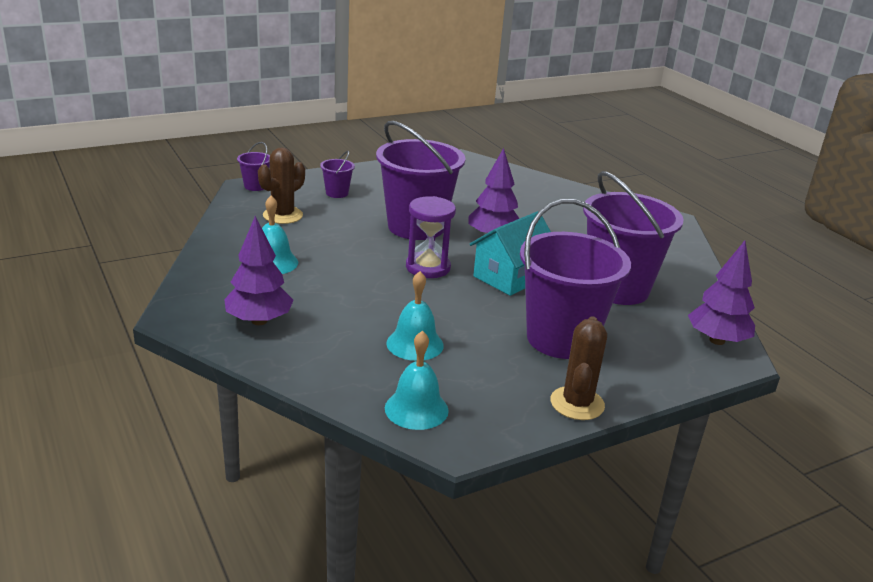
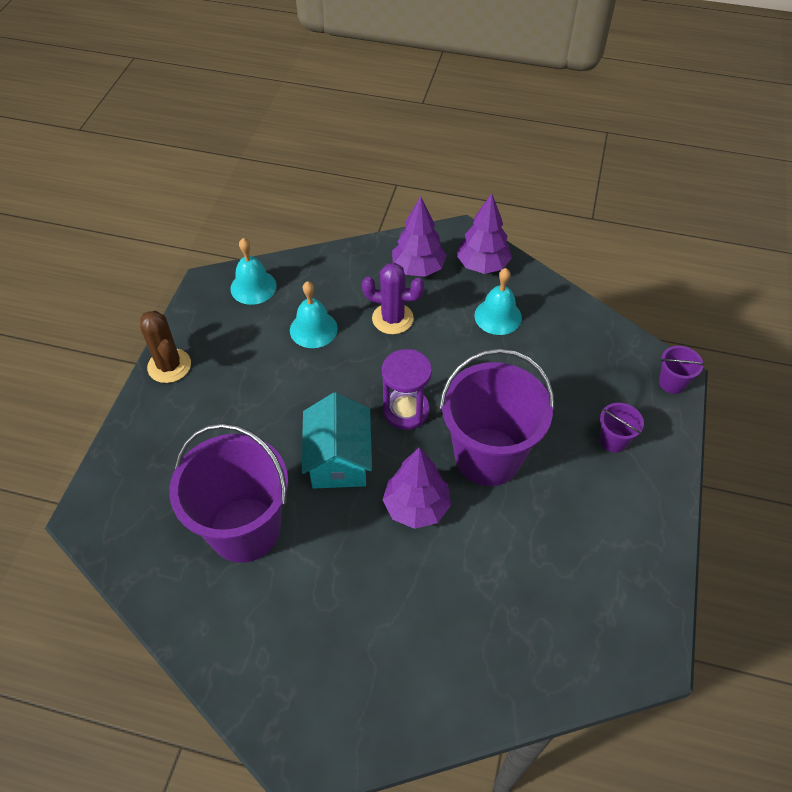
camera: 135 degrees right, 25 degrees up
brown cactus [258,147,305,224] -> none
purple bucket [520,199,631,359] -> none
purple tree [688,241,755,345] -> purple tree moved to [457,193,512,274]
none -> purple cactus [362,263,424,334]

